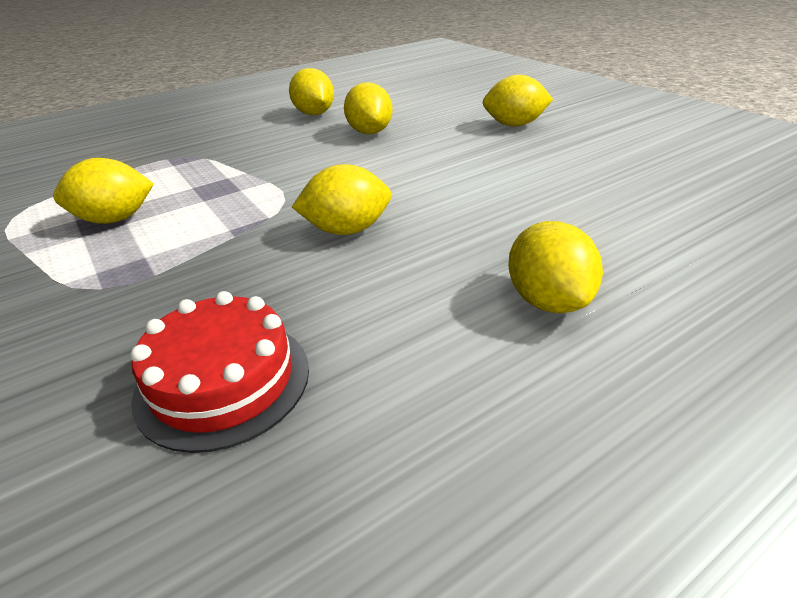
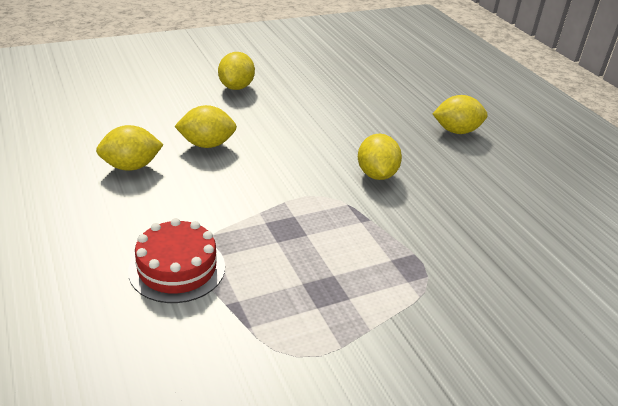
camera: 85 degrees left, 0 degrees up
yellow lemon [53,158,154,224] -> none
red cake [130,291,309,453] -> red cake moved to [128,218,225,303]

